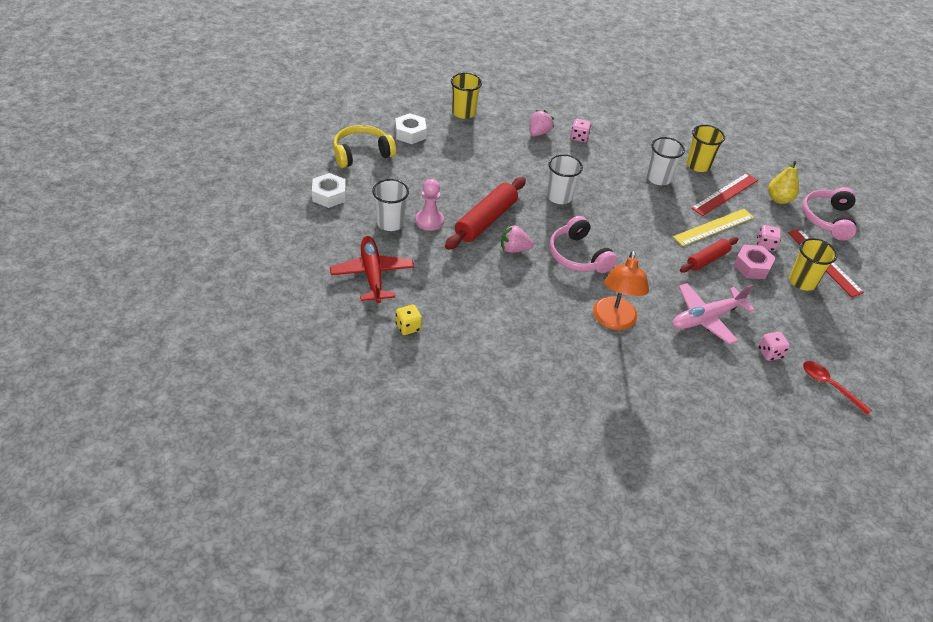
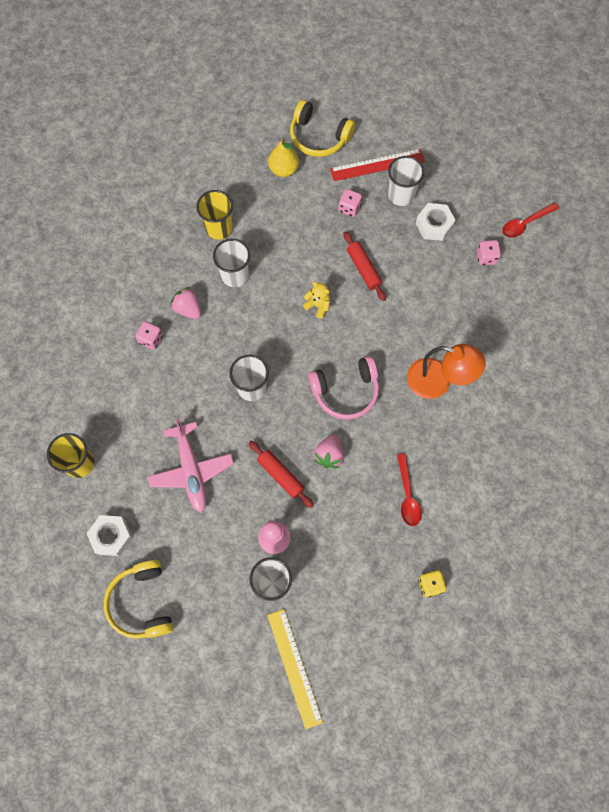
camera: 75 degrees left, 25 degrees up
white nut [312,173,346,208] -> white nut moved to [416,203,456,241]
red plane [330,236,414,303] -> none
red rolling pin [445,177,526,250] -> red rolling pin [249,441,314,508], size x0.62
pink strawberry [530,110,554,136] -> pink strawberry moved to [170,287,201,319]
yellow ruler [673,209,754,246] -> yellow ruler moved to [267,609,323,730]
pink plane [673,283,755,345] -> pink plane moved to [148,418,234,512]
red ruler [691,173,758,216] -> none
pink nut [733,245,776,279] -> none
yellow cup [789,238,837,291] -> white cup [388,156,424,206]
pink headphones [802,187,857,241] -> yellow headphones [290,100,355,157]
none -> yellow teddy bear [303,282,330,319]
none -> red spoon [397,453,422,526]

